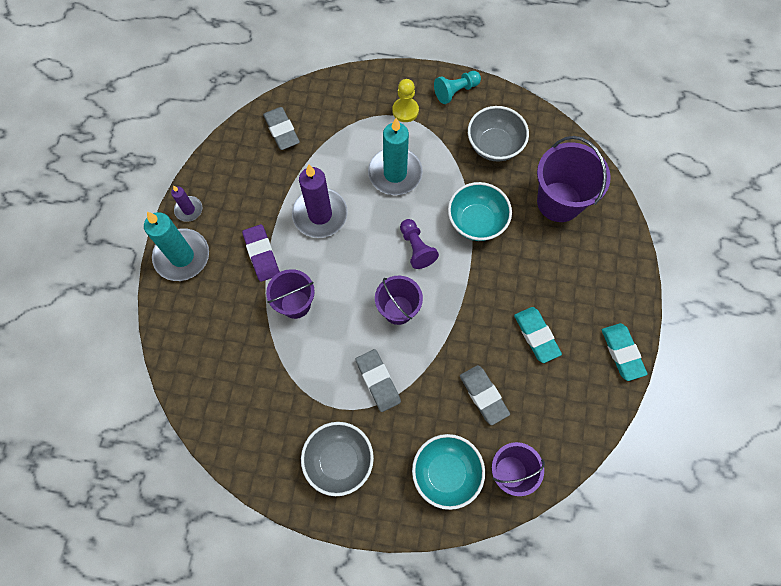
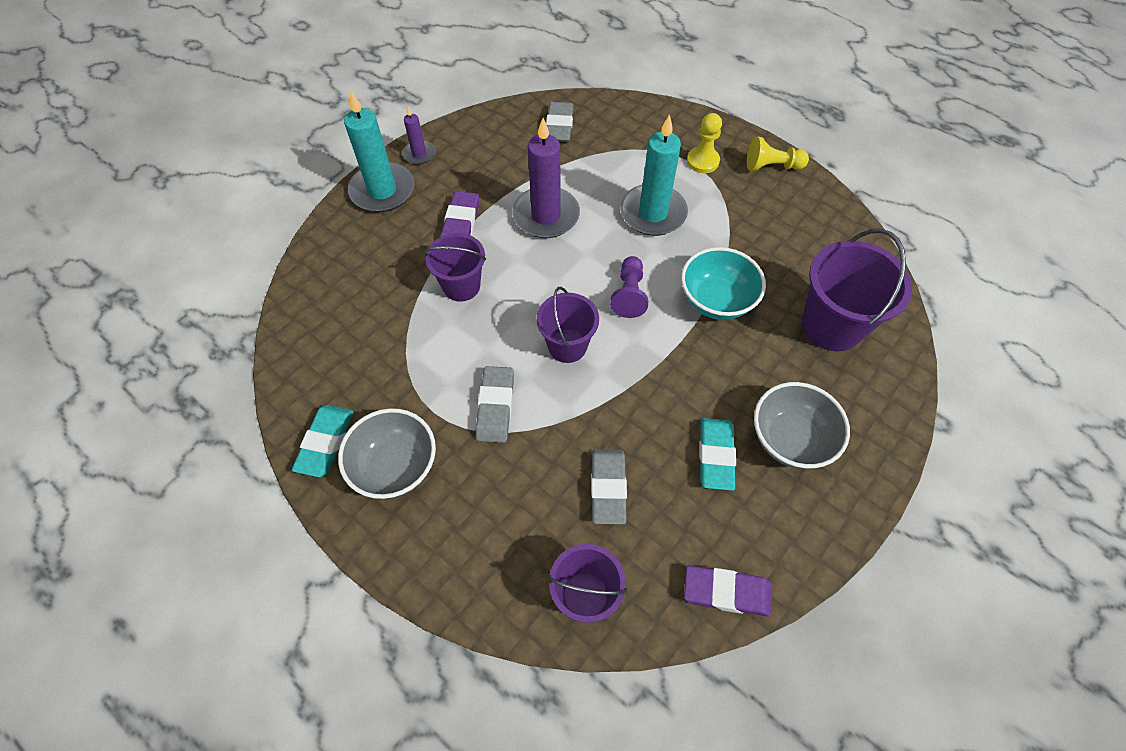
camera: 30 degrees right, 10 degrees down
turquoise bowl [412,434,485,510] -> none
turquoise pawn [434,71,481,104] -> yellow pawn [747,136,809,171]
grey bowl [468,106,529,161] -> grey bowl moved to [754,382,850,469]
turquoise eraser [602,323,647,381] -> turquoise eraser moved to [292,405,354,477]
none -> purple eraser [684,565,772,617]

